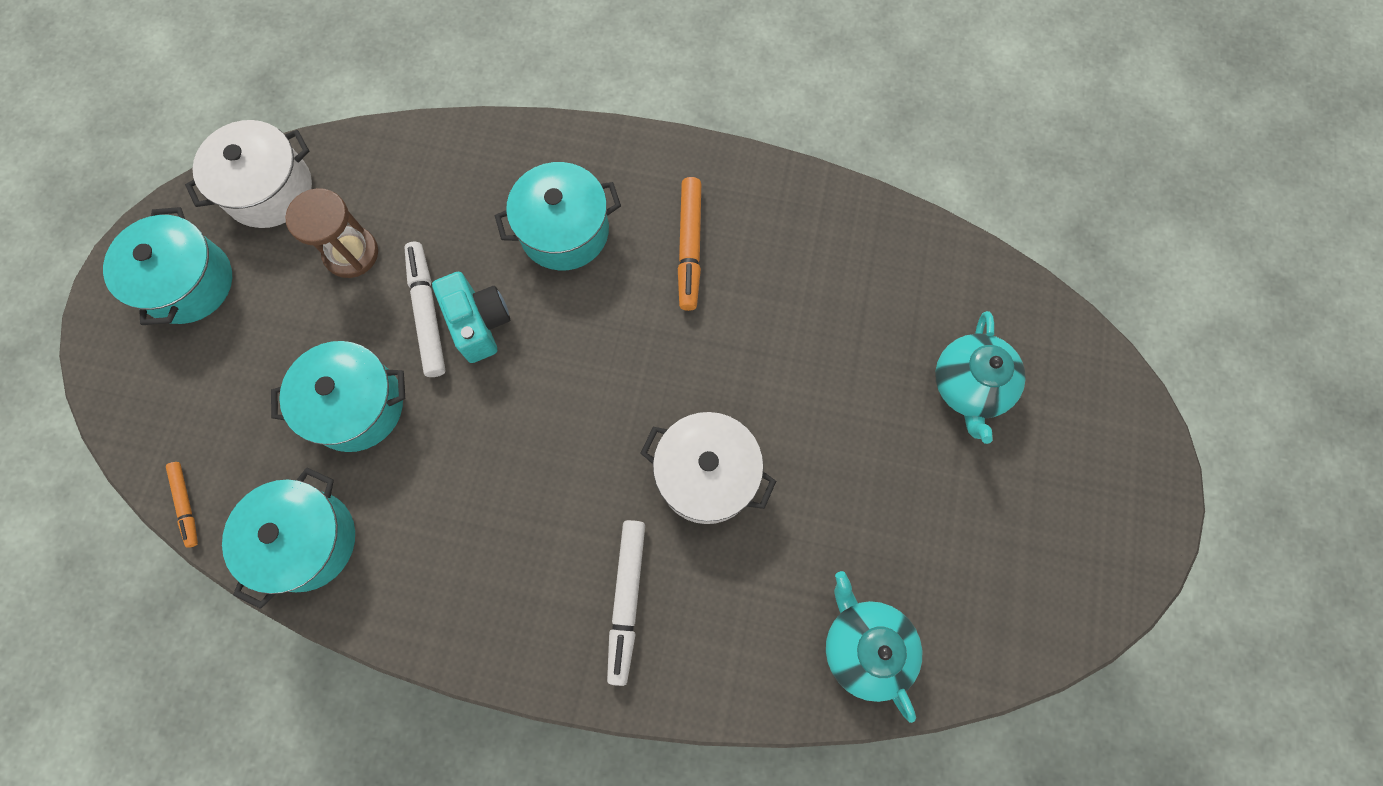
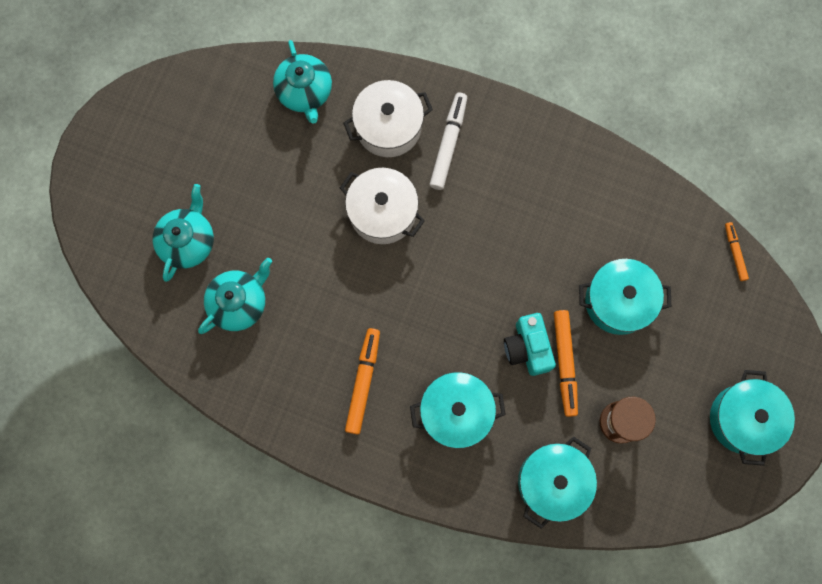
camera: 170 degrees left, 5 degrees up
white pot [185,120,312,228] -> white pot moved to [343,80,433,157]
turquoise pot [222,468,355,609] -> turquoise pot moved to [518,436,597,529]
white marker [404,242,446,377] -> orange marker [554,310,578,417]
none -> turquoise teapot [198,258,272,334]

